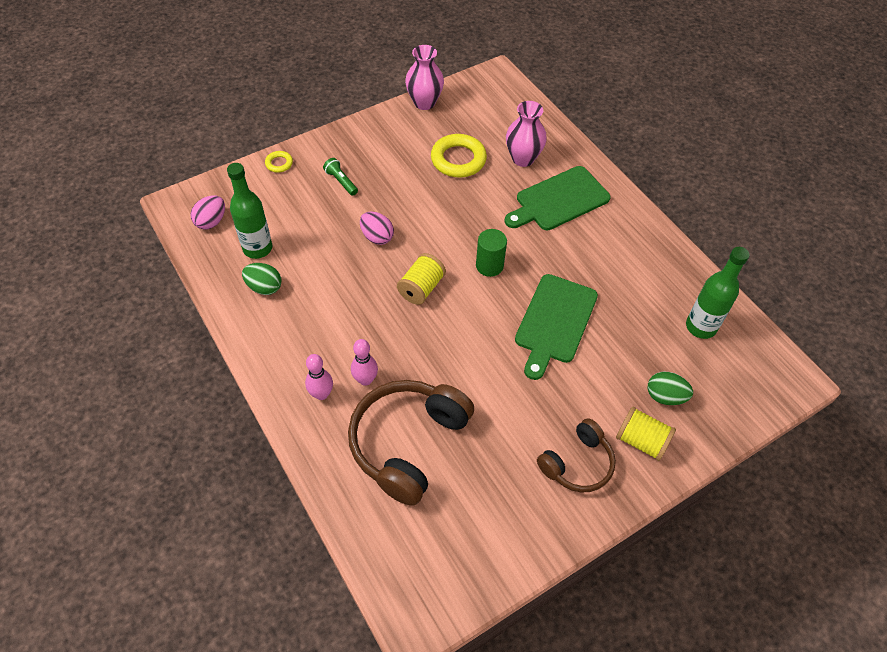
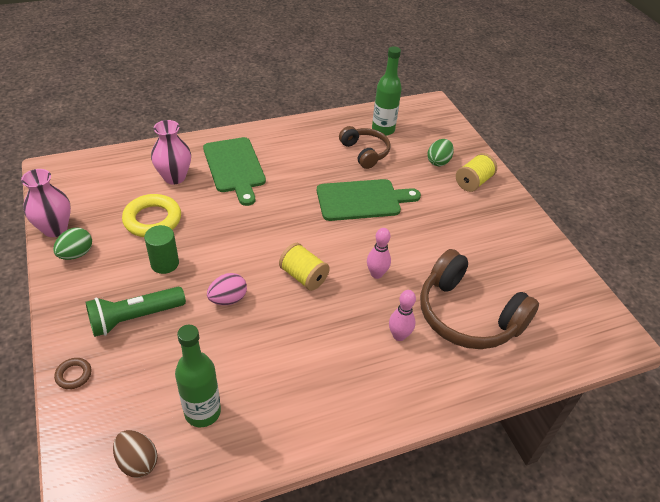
camera: 80 degrees left, 10 degrees down
pink egg [190,195,225,229] -> brown egg [113,430,158,478]
green egg [242,263,282,295] -> green egg moved to [53,228,92,260]
yellow ring [265,151,293,173] -> brown ring [54,358,92,389]
pink bowling pin [305,354,333,400] -> pink bowling pin moved to [367,228,391,279]
green flashlight [323,158,358,196] -> green flashlight [86,287,186,337], size x1.83
green cylinder [476,229,507,277] -> green cylinder moved to [144,225,179,274]
green cutting board [515,274,598,380] -> green cutting board turned 45 degrees counterclockwise [317,179,421,221]
brown headphones [537,418,616,492] -> brown headphones moved to [339,126,391,169]

